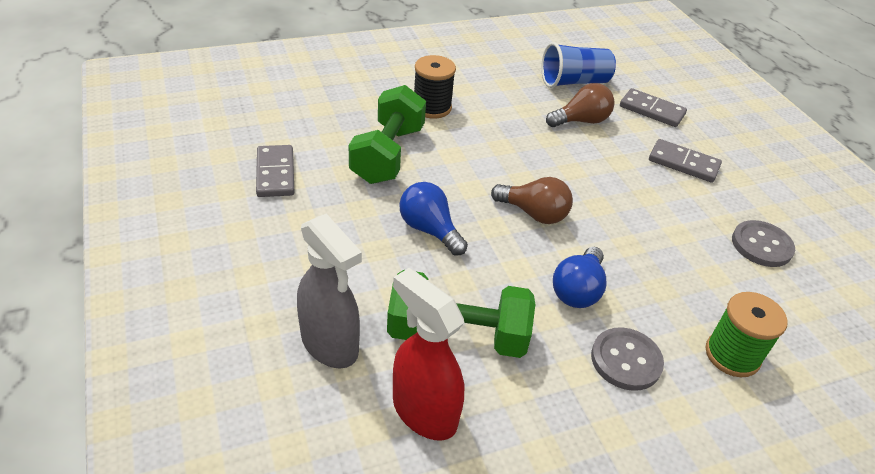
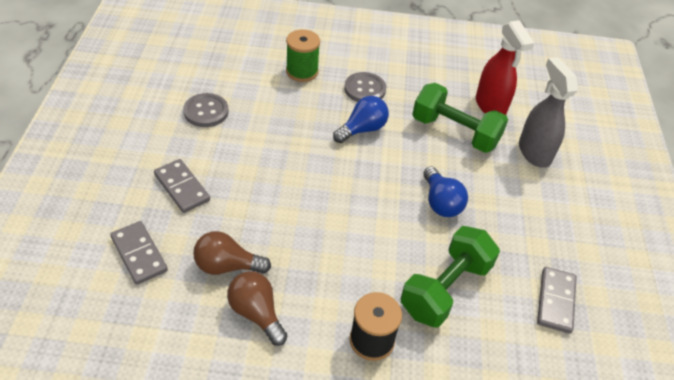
camera: 155 degrees left, 5 degrees up
brown light bulb [491,177,573,224] -> brown light bulb moved to [227,271,287,346]
blue cup [541,42,616,88] -> none

